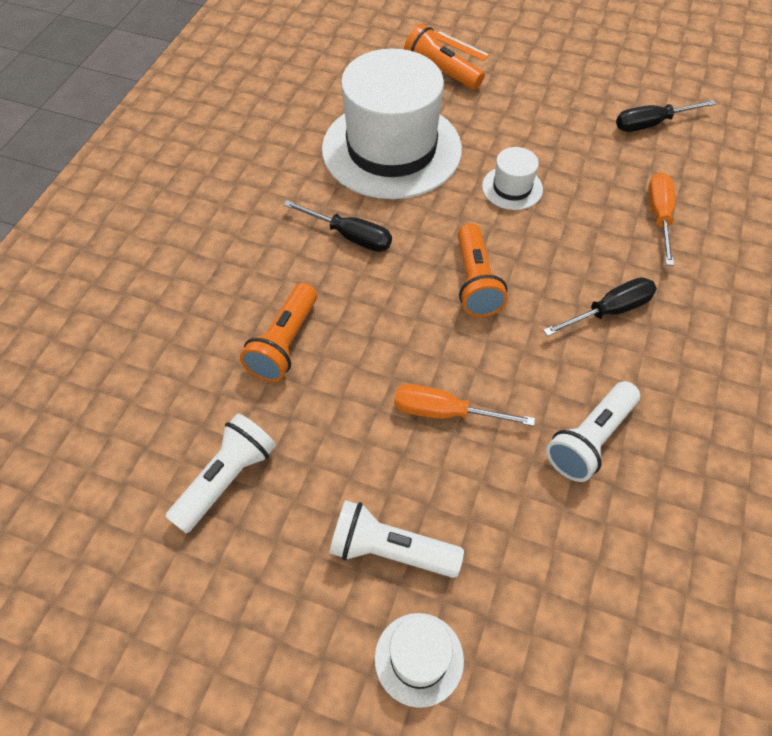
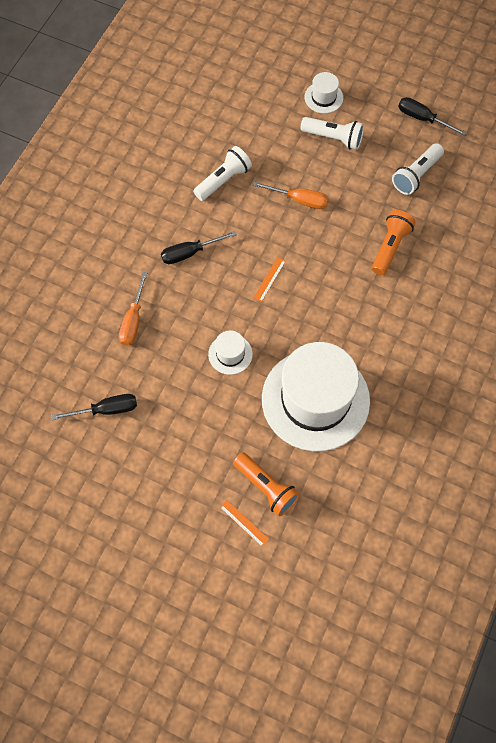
camera: 175 degrees left, 10 degrees up
black screwdriver [283,200,392,252] -> black screwdriver moved to [398,97,467,136]
orange flashlight [458,223,508,317] -> orange ruler [253,257,286,302]

